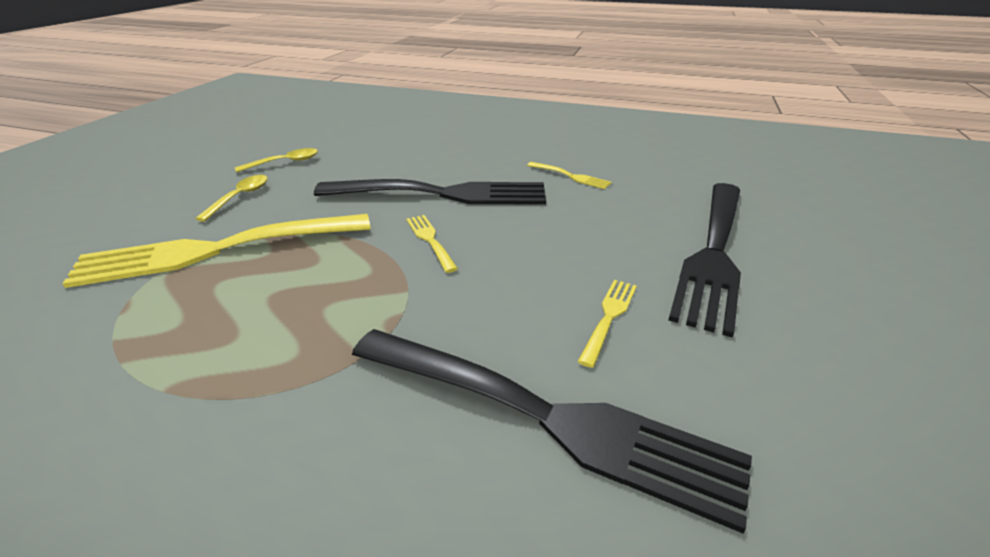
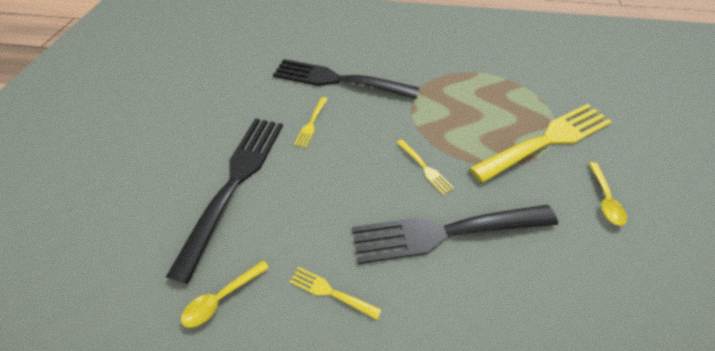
camera: 170 degrees right, 20 degrees up
yellow spoon [235,148,318,172] -> yellow spoon moved to [181,260,269,328]

